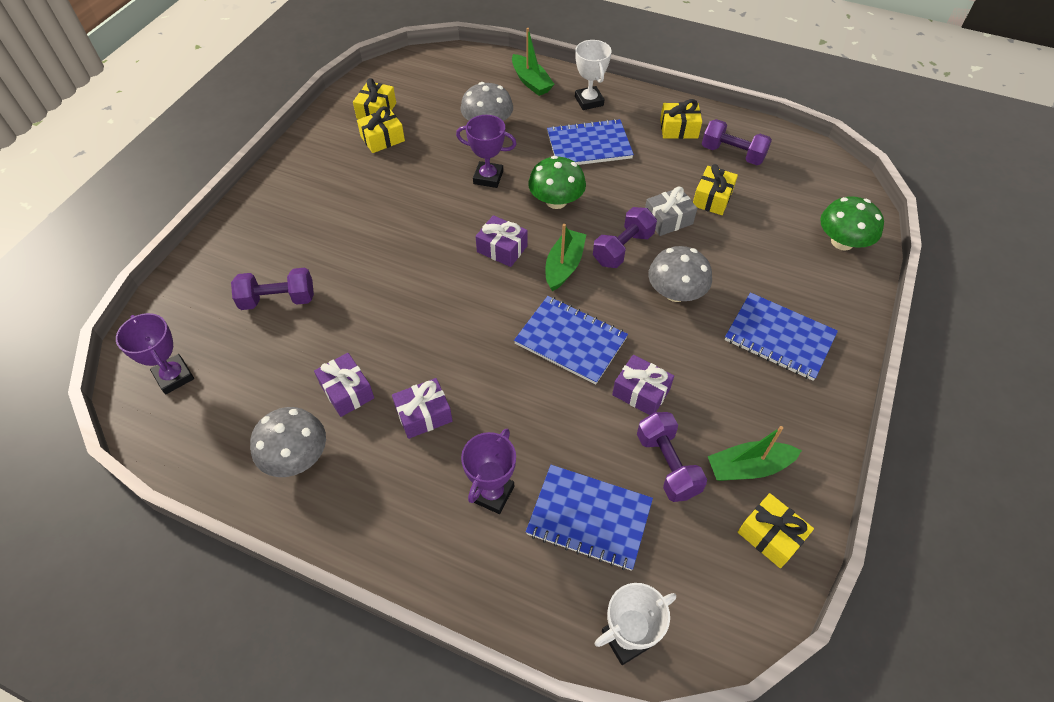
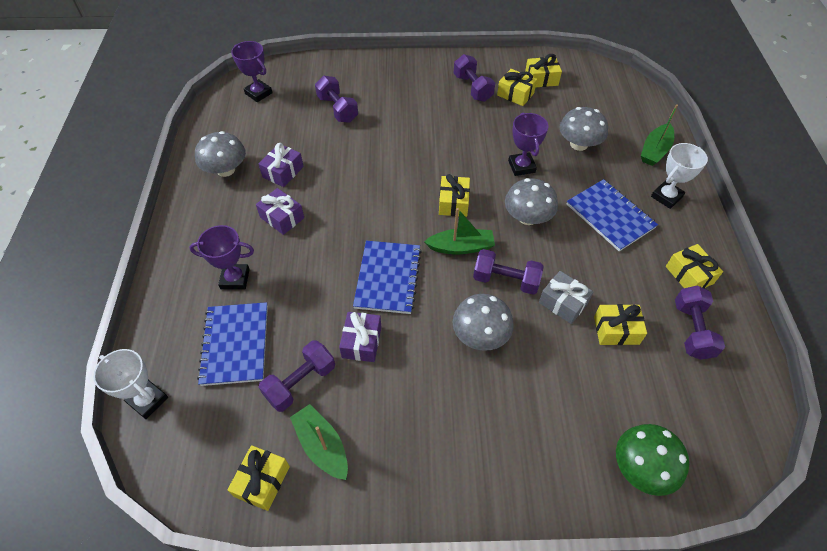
camera: 65 degrees right, 0 degrees up
purple trophy [116,313,194,394] -> purple trophy turned 75 degrees counterclockwise [231,41,272,102]
purple gift [475,215,528,267] -> yellow gift [439,174,470,217]
green mushroom [528,156,586,209] -> grey mushroom [505,178,558,225]
blue notebook [725,292,838,381] -> none
none -> purple dumbbell [454,54,495,102]

